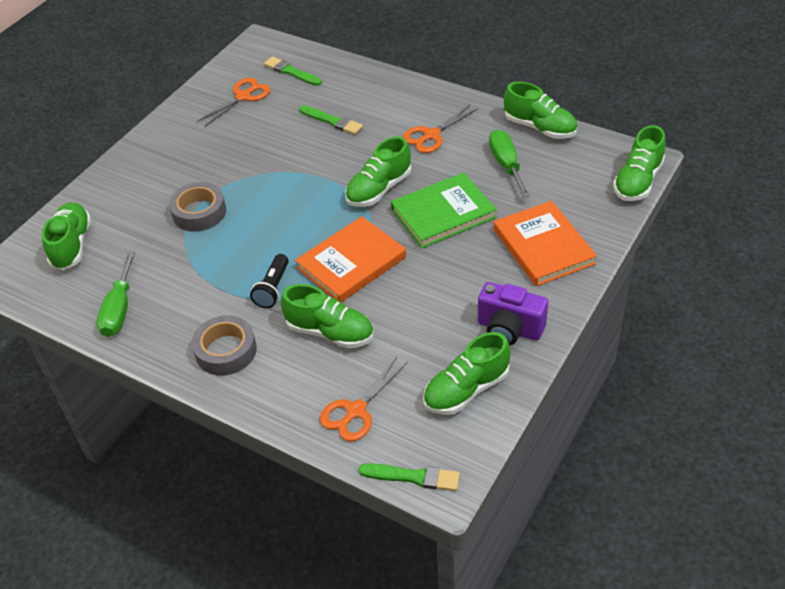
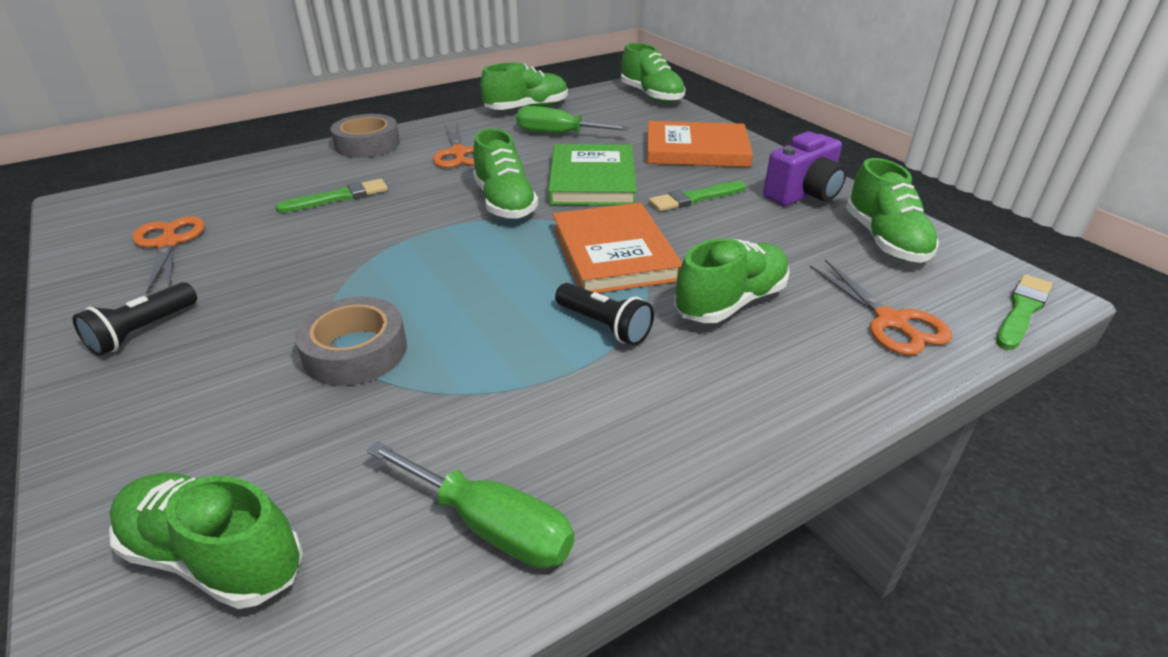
camera: 65 degrees left, 10 degrees down
grey tape [192,315,257,375] -> grey tape moved to [331,114,400,158]
green brush [264,56,321,86] -> green brush moved to [649,181,746,211]
none -> black flashlight [73,282,197,356]

